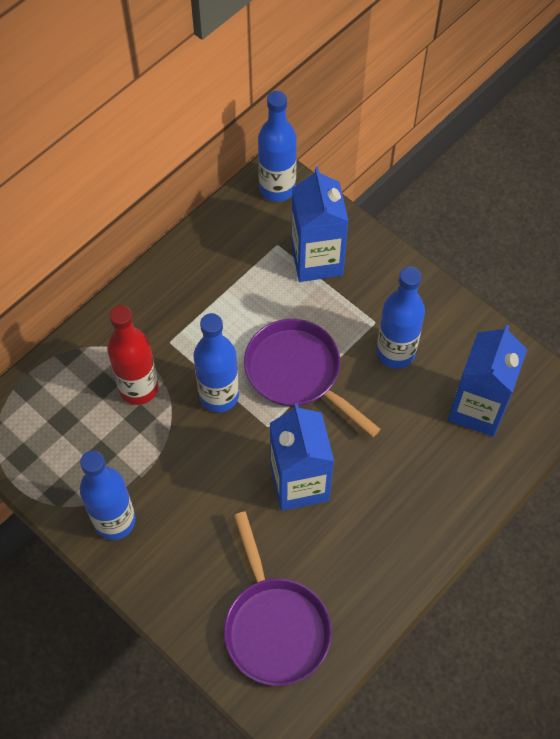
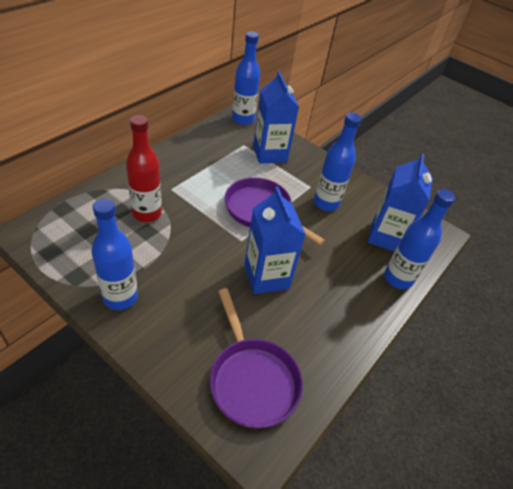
camera: 10 degrees left, 15 degrees down
blue bottle [193,313,239,412] -> blue bottle moved to [384,189,455,289]

